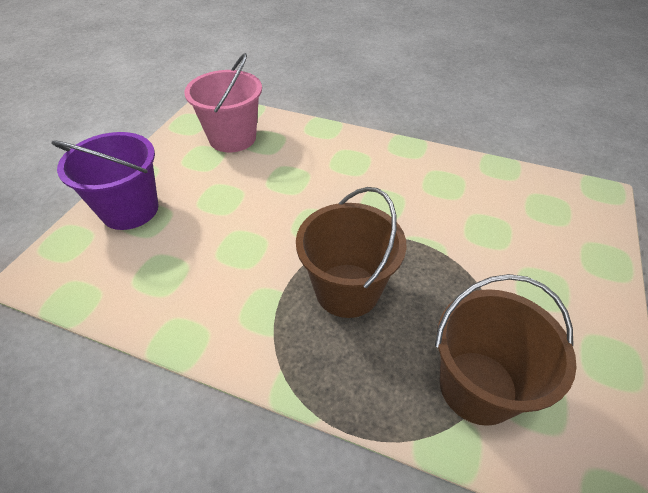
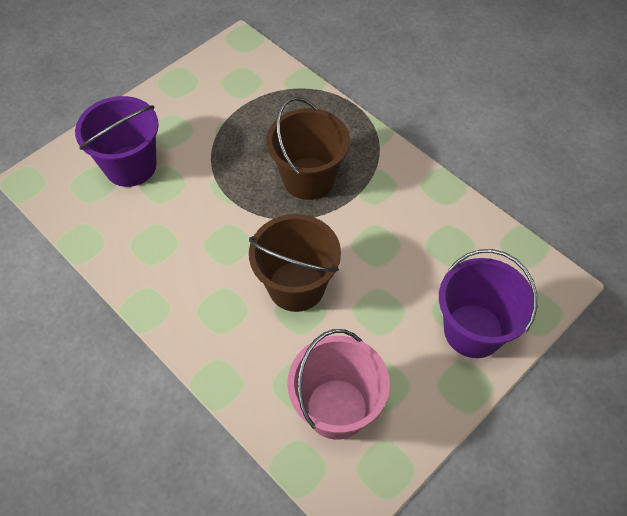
camera: 155 degrees left, 10 degrees up
brown bucket [435,274,577,426] -> brown bucket moved to [249,214,341,312]
none -> purple bucket [75,96,159,187]

